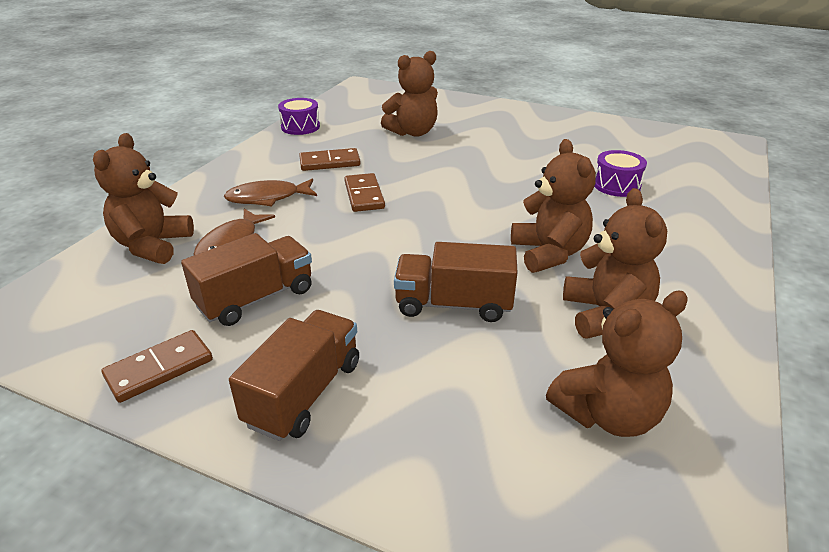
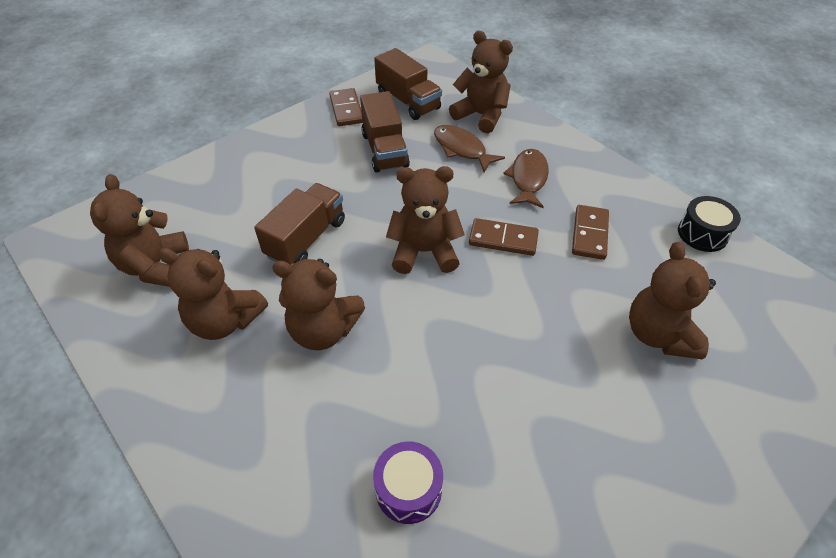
camera: 115 degrees right, 15 degrees up
brown truck [229,310,359,441] -> brown truck moved to [374,48,442,120]
purple drum [278,98,320,135] -> black drum [678,196,741,252]
none -> brown teddy bear [386,166,465,274]

